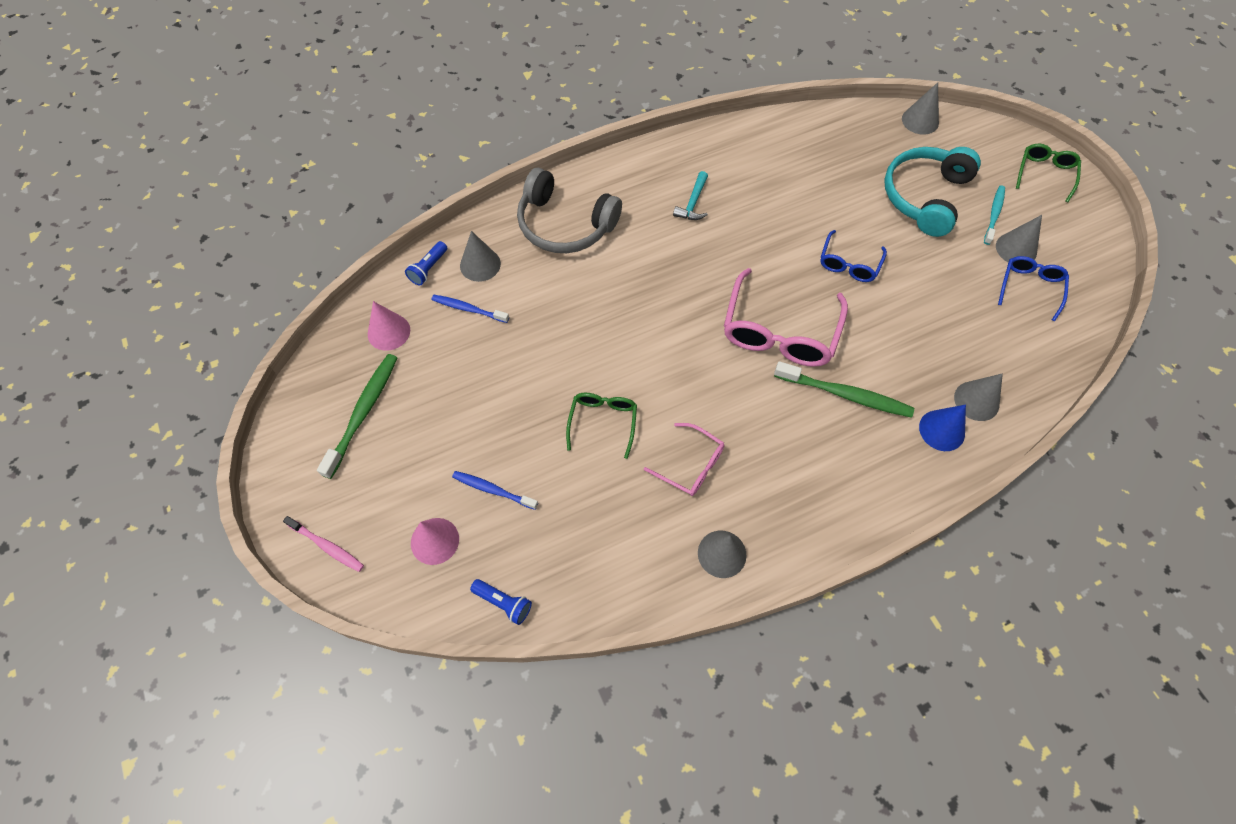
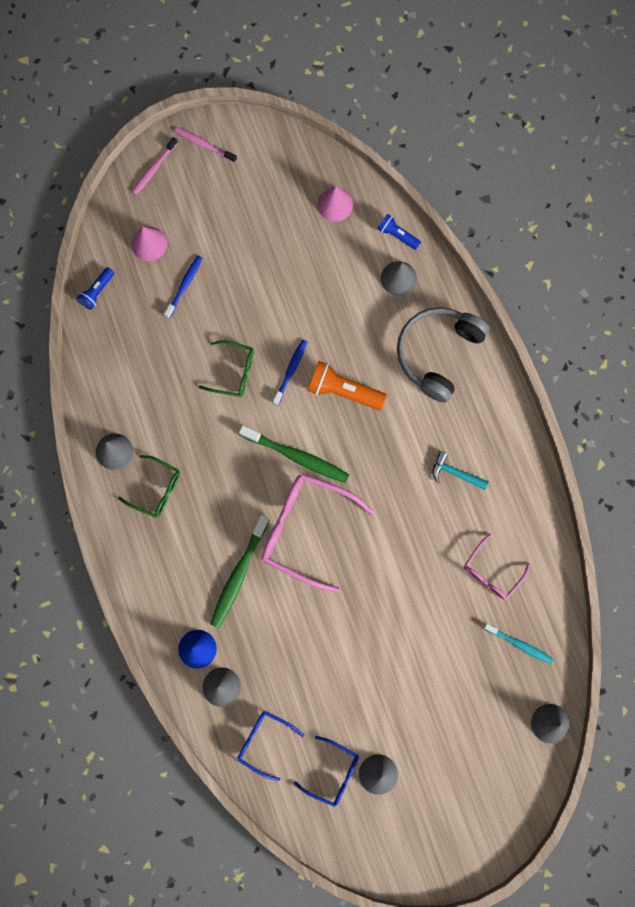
camera: 95 degrees right, 15 degrees up
green toothbrush [317,354,397,479] -> green toothbrush moved to [239,425,350,483]
blue toothbrush [431,295,509,323] -> blue toothbrush moved to [273,340,307,405]
pink glasses [644,423,725,496] -> pink glasses moved to [464,534,530,600]
blue glasses [820,230,887,282] -> blue glasses moved to [237,711,304,781]
turquoise headphones [884,147,981,237] -> none
turquoise toothbrush [984,186,1005,245] -> turquoise toothbrush moved to [484,624,553,664]
green glasses [1016,144,1081,202] -> green glasses moved to [118,455,180,517]
none -> pink toothbrush [174,127,237,163]
none -> orange flashlight [307,361,387,410]

